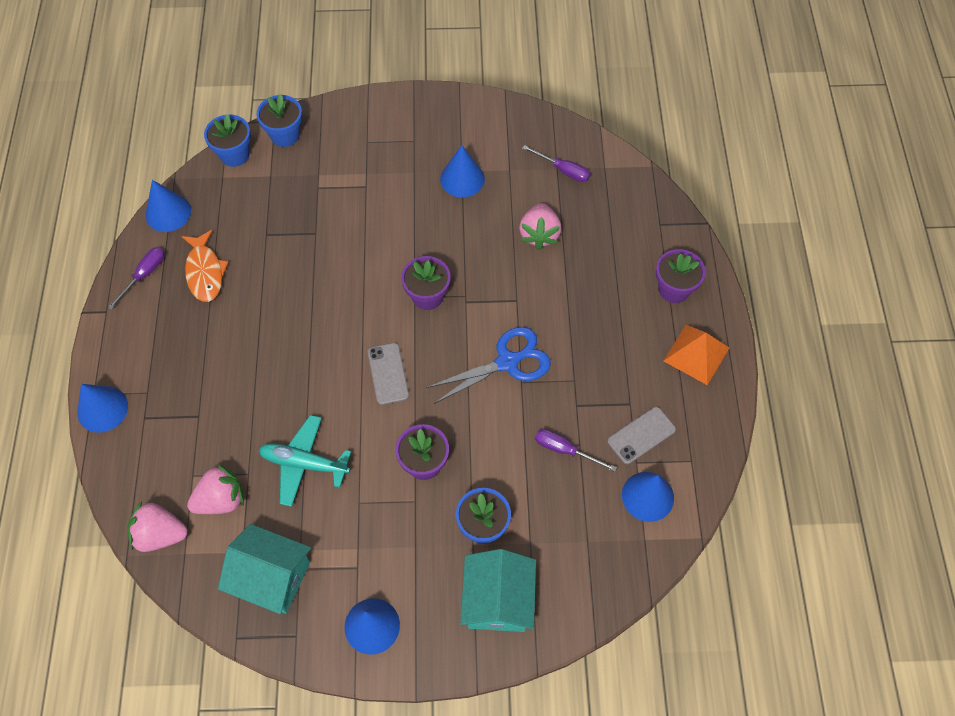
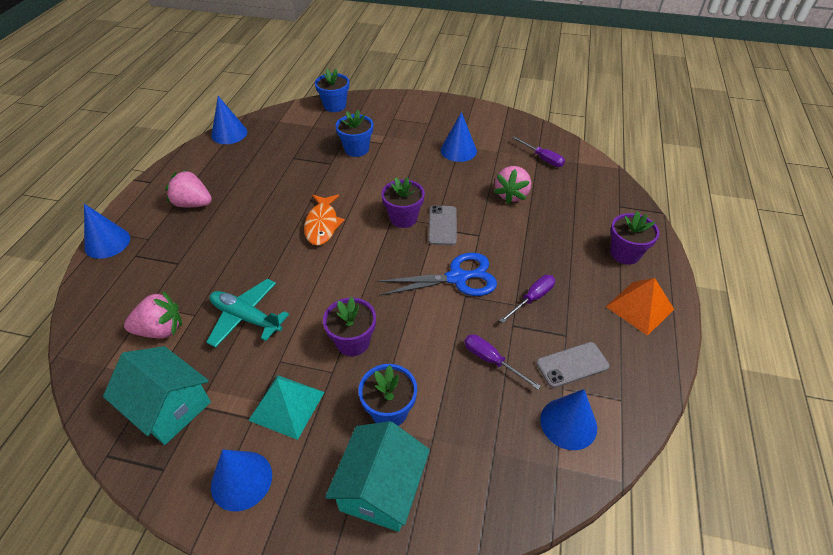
camera: 15 degrees right, 15 degrees down
purple screwdriver [108,247,165,310] -> purple screwdriver moved to [499,275,555,323]
pink strawberry [128,502,188,552] -> pink strawberry moved to [165,170,212,207]
orange fish [181,230,229,302] -> orange fish moved to [304,195,345,246]
blue flower pot [204,114,251,167] -> blue flower pot moved to [335,110,373,157]
grey phone [368,343,409,405] -> grey phone moved to [428,205,457,245]
none -> turquoise pyramid [248,375,324,440]

